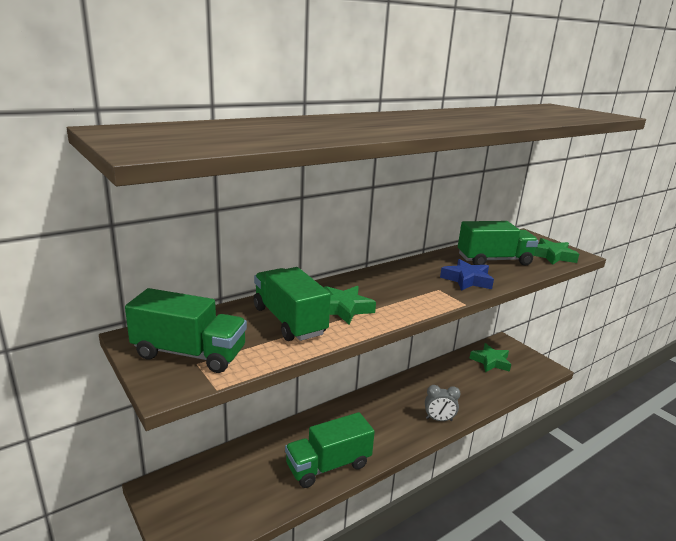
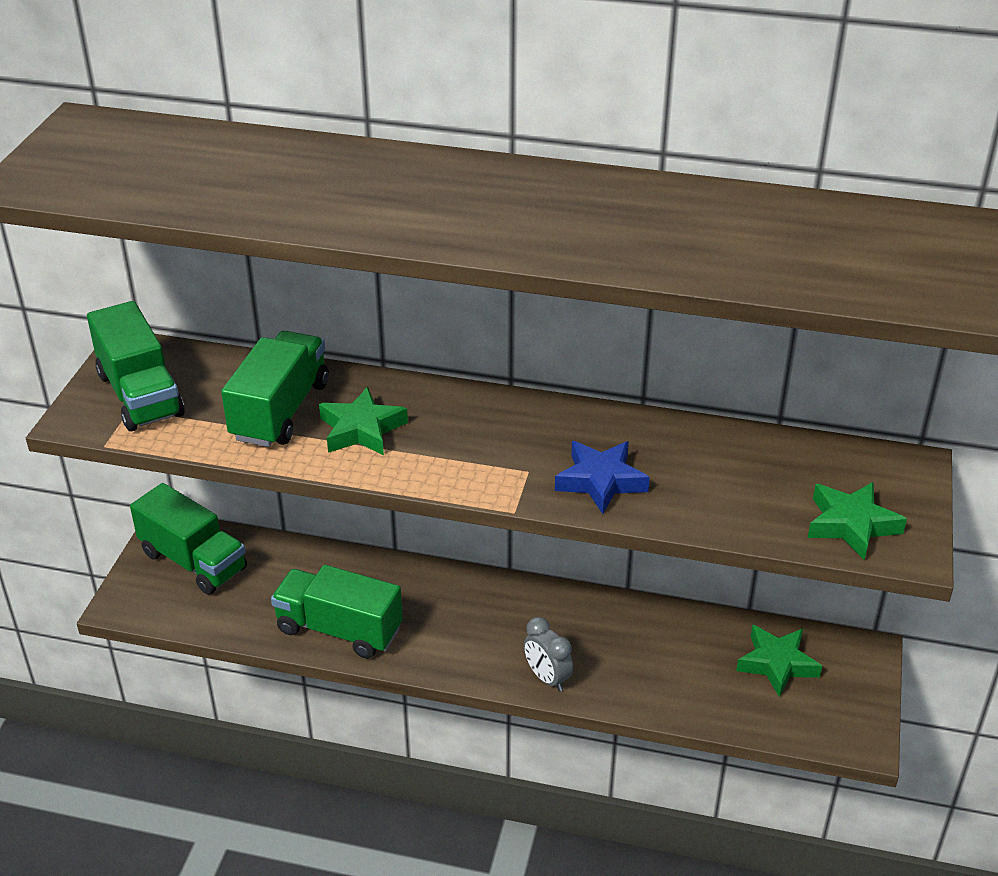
camera: 50 degrees right, 15 degrees up
green truck [458,221,539,266] -> green truck moved to [130,483,247,595]

